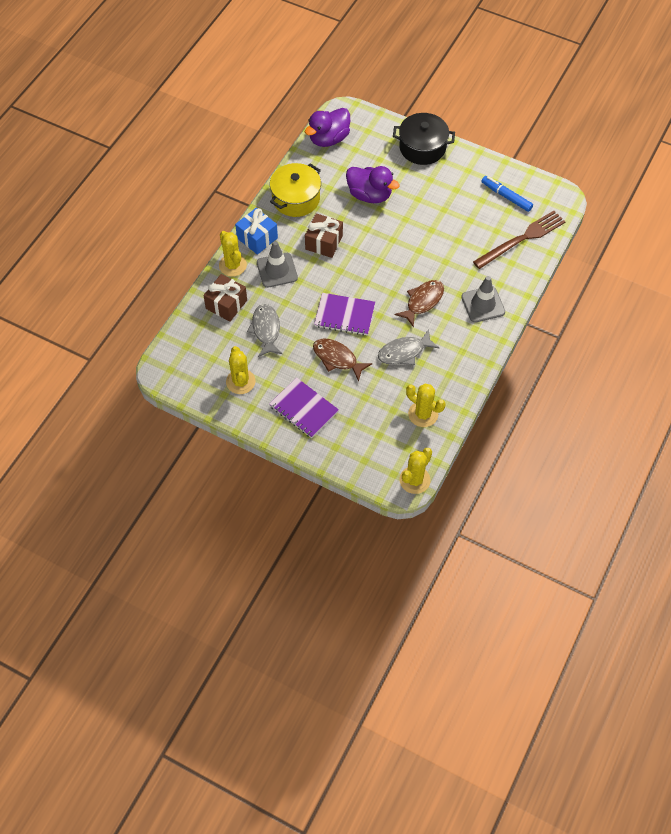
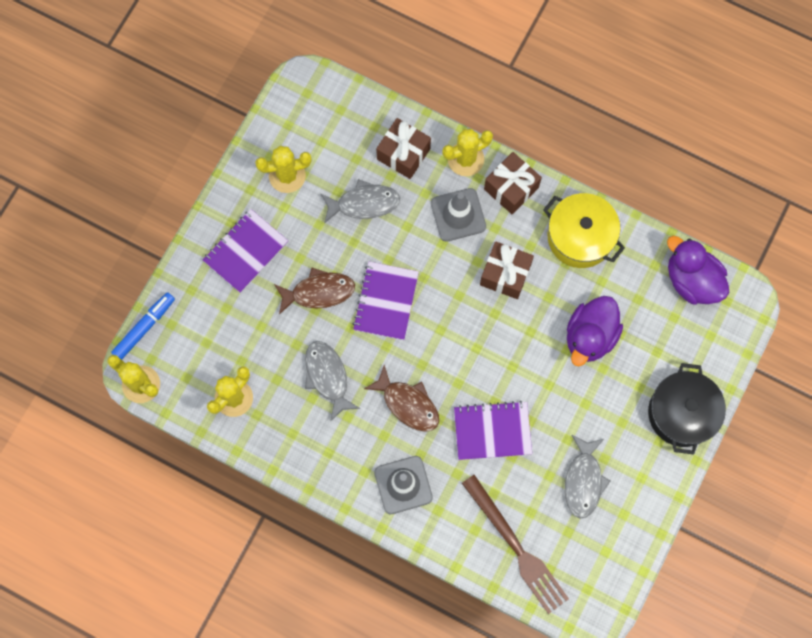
camera: 90 degrees right, 15 degrees up
blue gift [235,208,278,255] -> brown gift [484,152,542,214]
brown fish [313,338,372,382] -> brown fish turned 45 degrees clockwise [274,268,355,315]
blue marker [481,176,533,212] -> blue marker moved to [111,292,175,360]
none -> purple notebook [454,401,532,460]
none -> grey fish [565,435,610,518]

